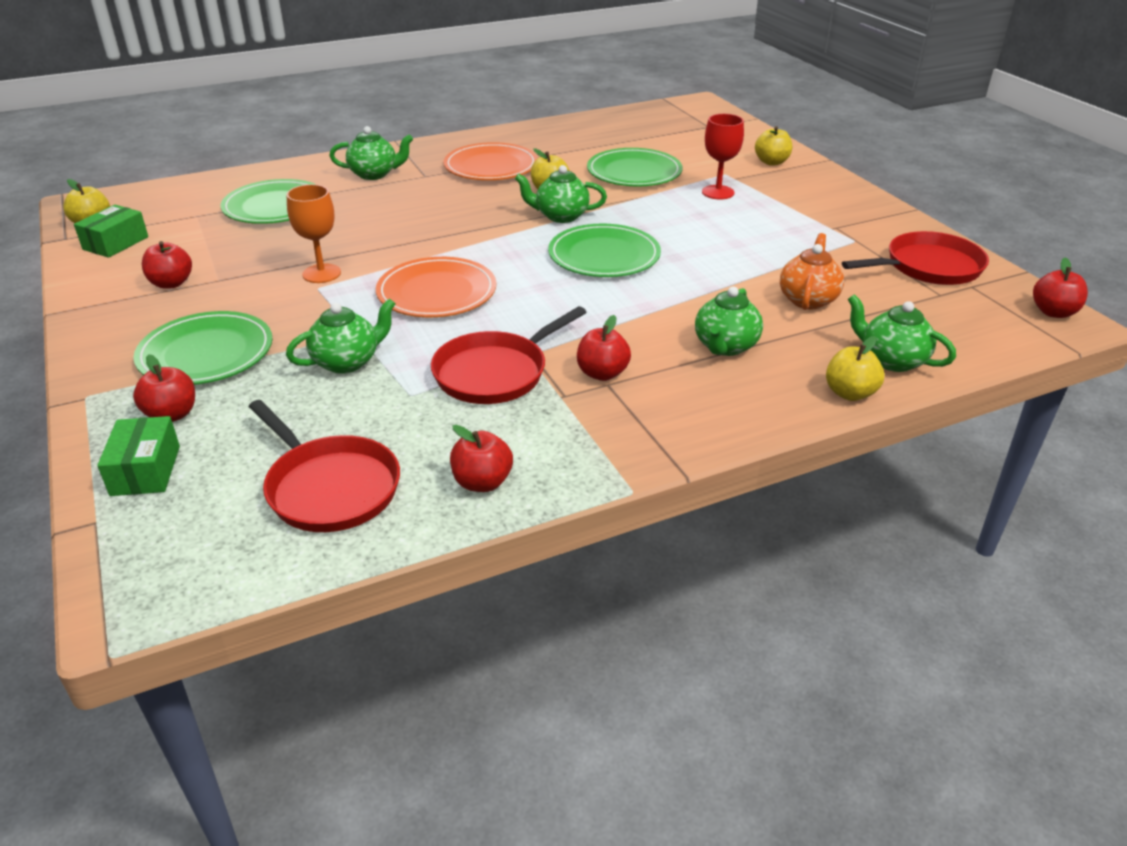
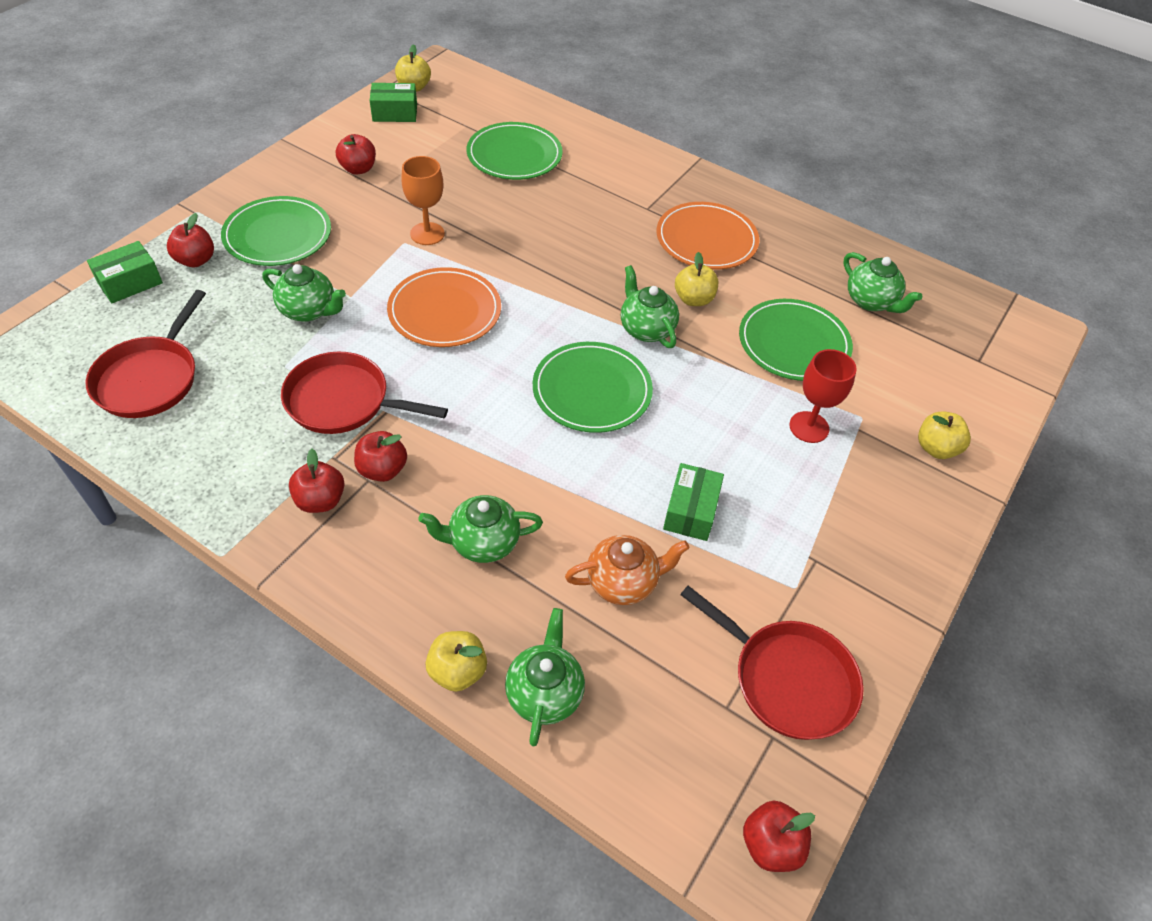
camera: 55 degrees right, 15 degrees up
green teapot [329,126,413,180] -> green teapot moved to [843,252,922,313]
red apple [450,425,513,492] -> red apple moved to [289,449,345,513]
none -> green box [663,463,724,541]

